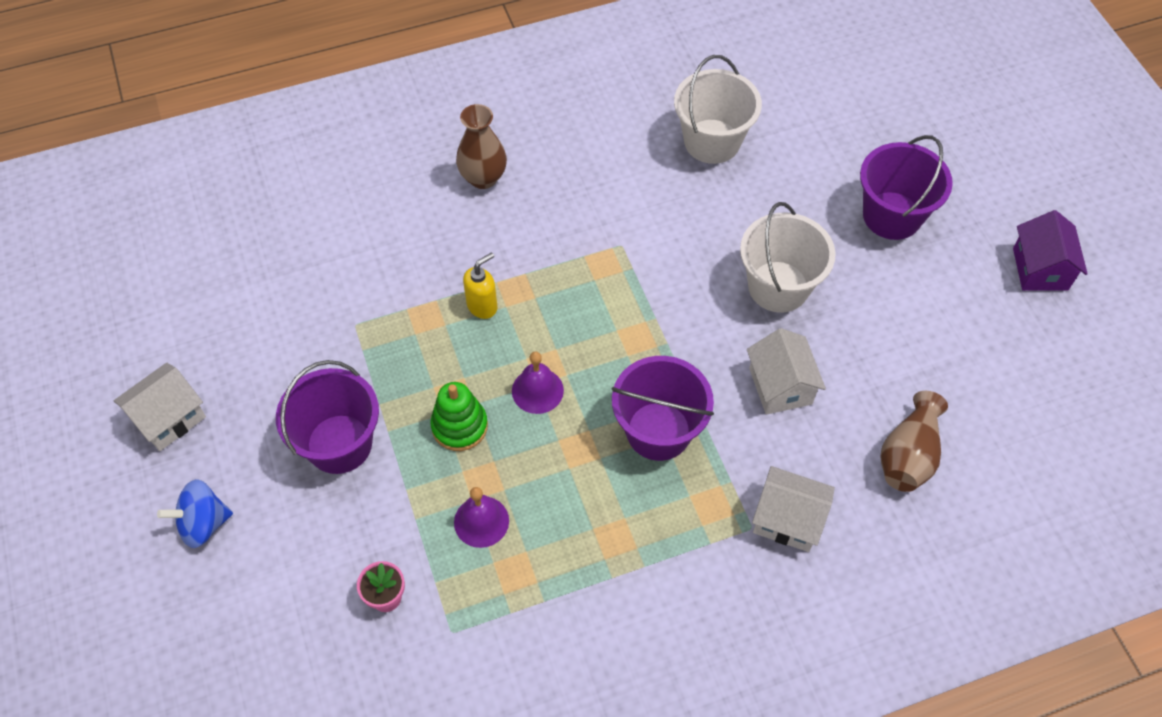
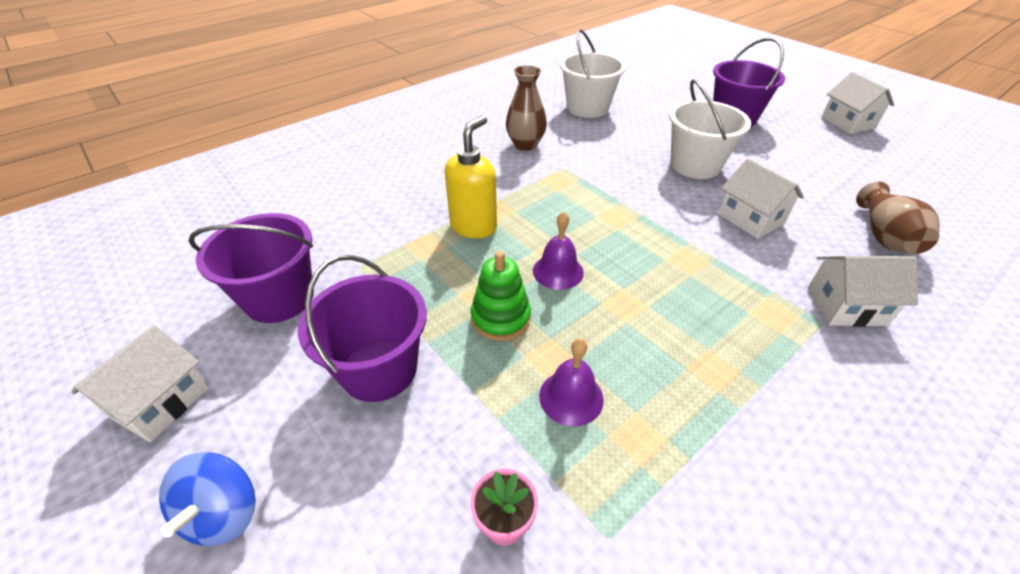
camera: 20 degrees left, 15 degrees down
blue spinning top [157,479,233,548] -> blue spinning top turned 45 degrees counterclockwise [159,452,256,546]
brown vase [456,104,507,189] -> brown vase moved to [506,65,547,151]
yellow soap dispenser [463,252,497,319] -> yellow soap dispenser [445,116,497,239], size x1.53
purple bucket [612,356,714,461] -> purple bucket moved to [189,213,314,323]
purple house [1013,210,1088,291] -> white house [821,72,894,134]

